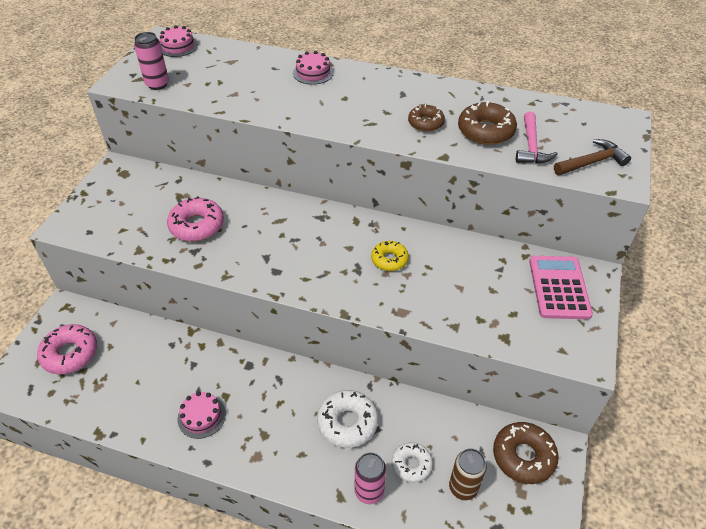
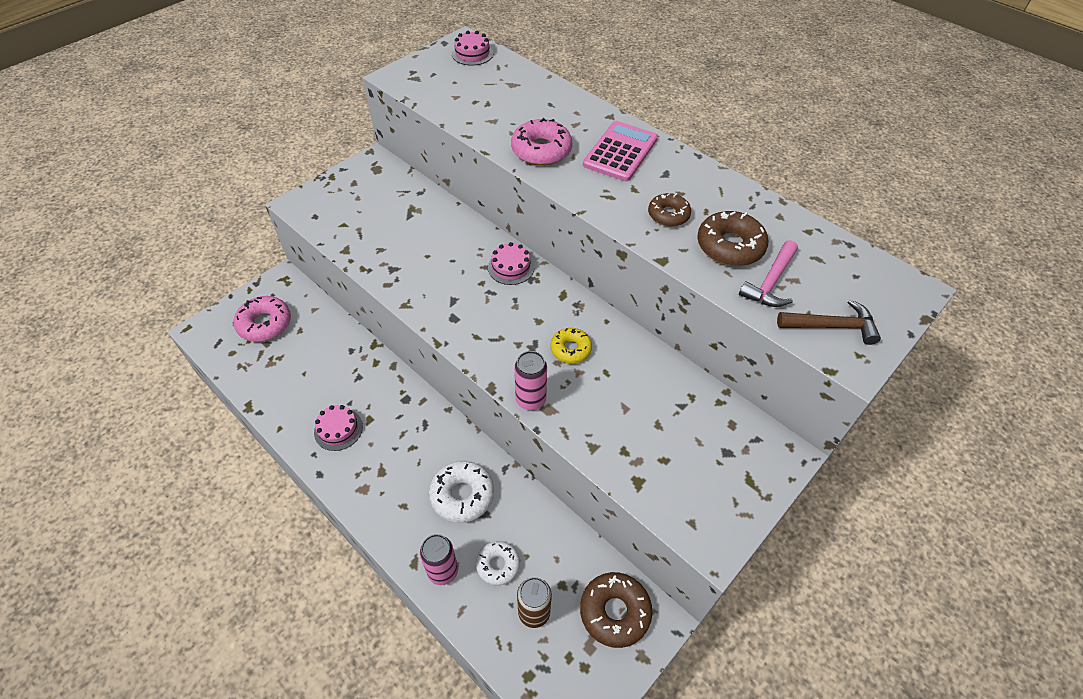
camera: 25 degrees right, 5 degrees up
pink can [134,32,169,90] -> pink can moved to [514,351,547,410]
pink donut [167,196,224,242] -> pink donut moved to [511,118,572,165]
pink cake [293,51,334,85] -> pink cake moved to [488,242,534,285]
pink calculator [529,256,593,319] -> pink calculator moved to [583,121,658,181]

